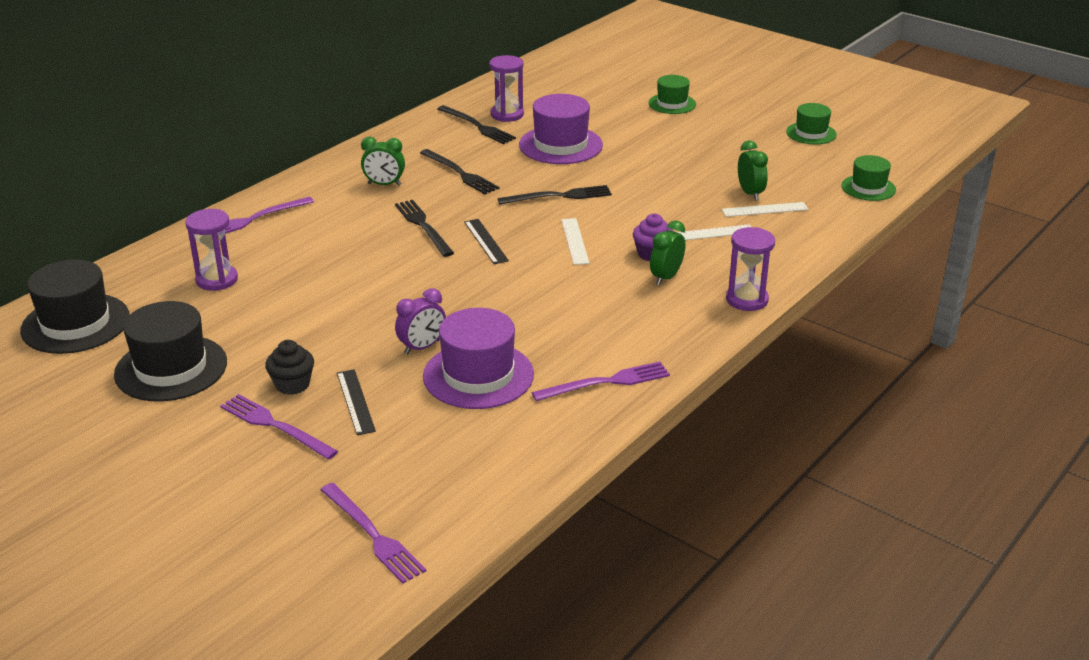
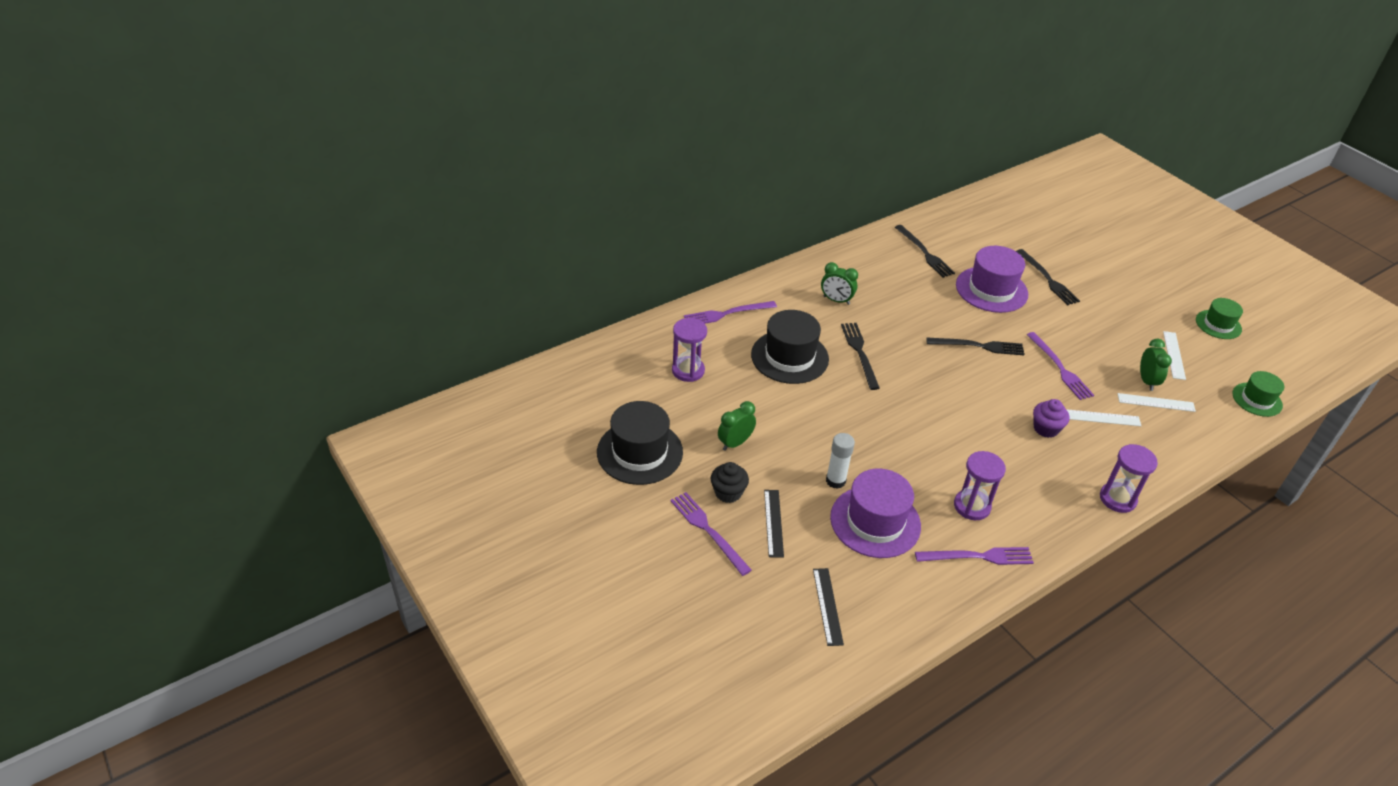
camera: 15 degrees right, 10 degrees up
black hat [20,260,130,354] -> black hat moved to [751,310,829,384]
purple fork [320,483,426,584] -> purple fork moved to [1027,332,1094,400]
purple clock [395,288,446,354] -> white glue stick [826,433,855,489]
black fork [420,149,499,194] -> black fork moved to [1016,249,1080,305]
black ruler [464,219,509,264] -> black ruler moved to [813,568,844,646]
purple hourglass [489,55,524,122] -> purple hourglass moved to [954,451,1006,520]
white ruler [561,218,589,265] -> white ruler moved to [1163,331,1186,380]
green hat [649,75,696,114] -> none
green clock [650,221,685,285] -> green clock moved to [718,401,756,451]

